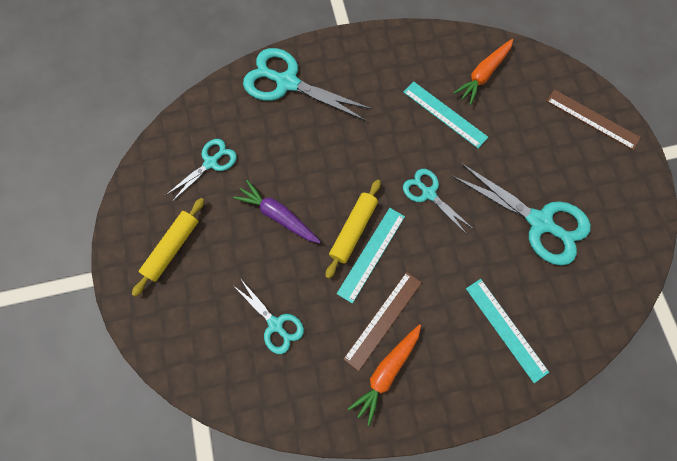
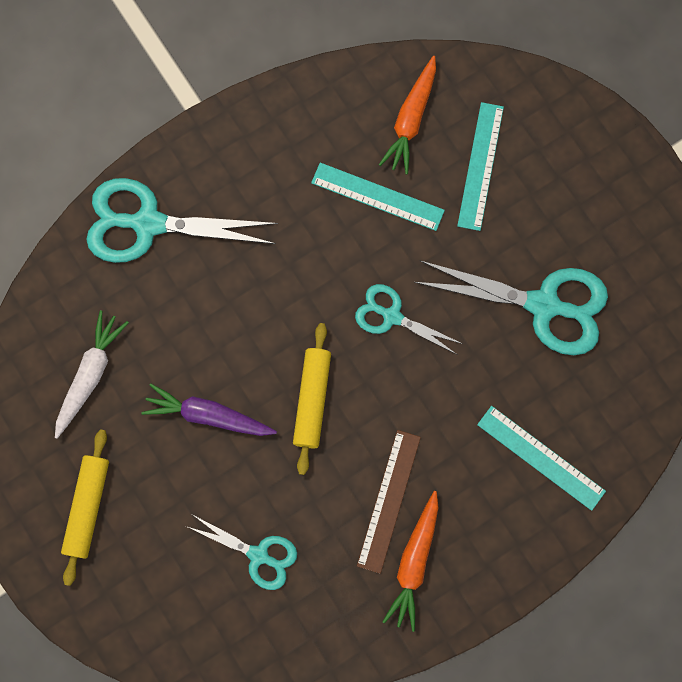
camera: 20 degrees left, 5 degrees up
turquoise scissors [166,139,237,202] -> white carrot [55,310,129,439]
turquoise ruler [337,208,405,304] -> turquoise ruler moved to [457,102,504,231]
brown ruler [546,89,641,150] -> none

